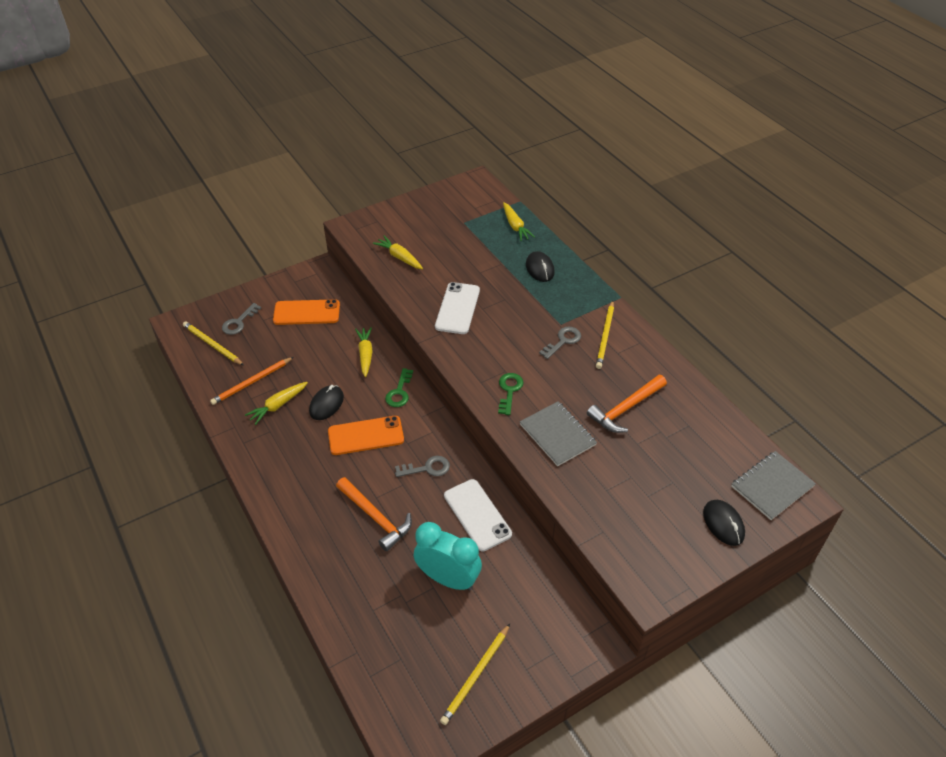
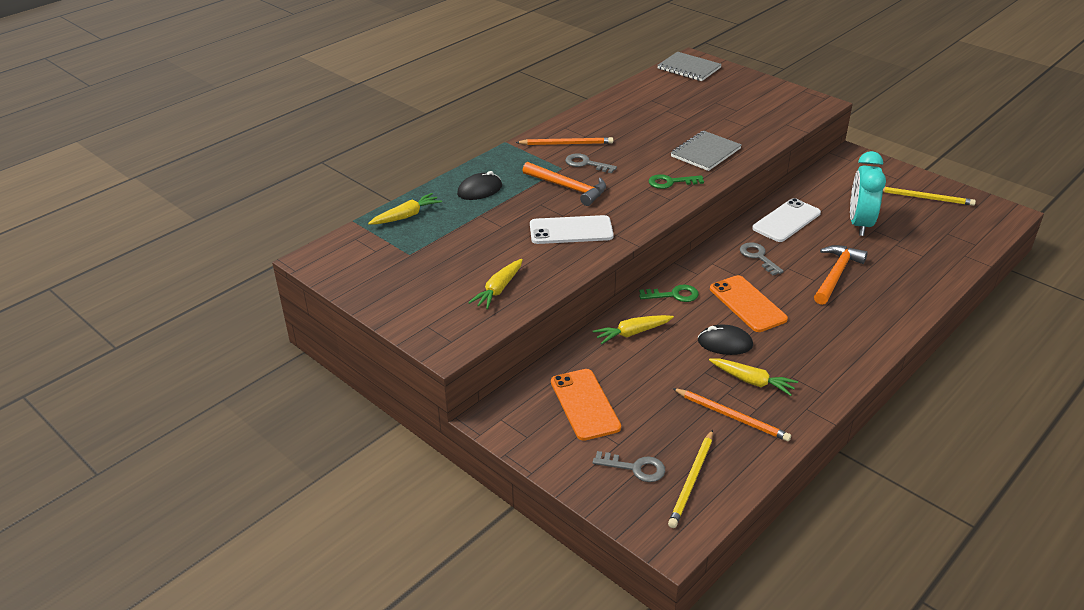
camera: 105 degrees left, 10 degrees down
orange hammer [587,375,667,433] -> orange hammer moved to [522,162,606,206]
yellow pencil [596,301,614,369] -> orange pencil [516,137,613,145]
black mouse [703,500,745,546] -> none

